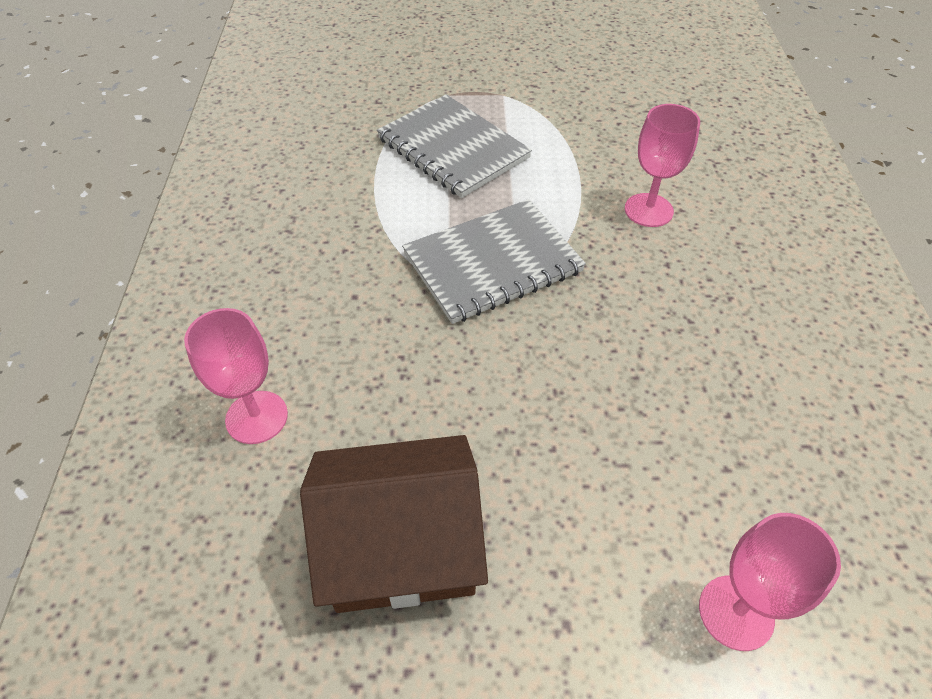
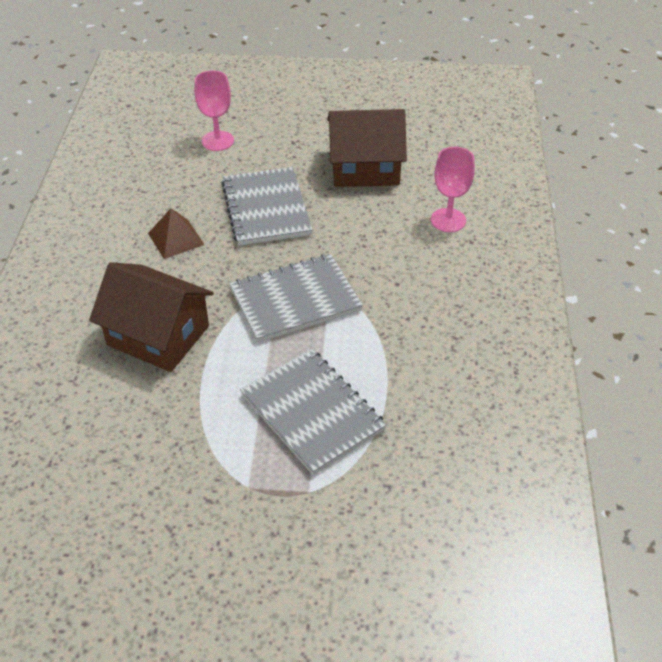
camera: 175 degrees left, 5 degrees down
pink goblet [625,104,700,227] -> brown house [89,262,214,372]
none -> brown pyramid [148,208,205,259]
none -> grey notebook [221,167,312,246]

